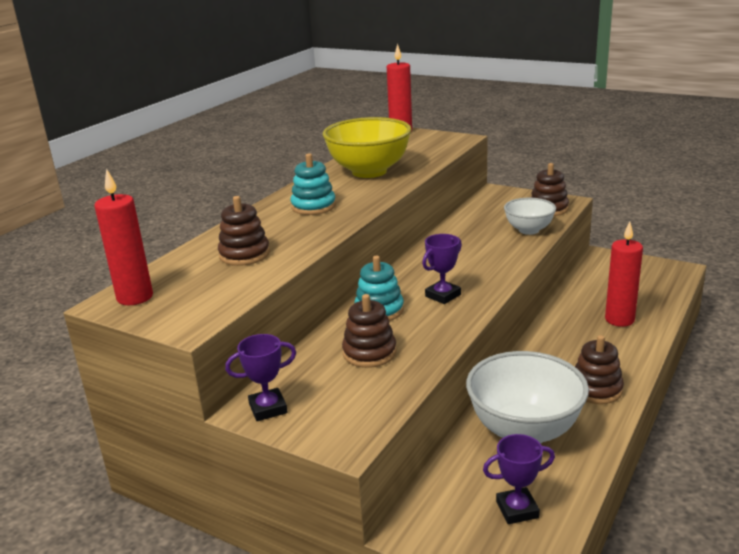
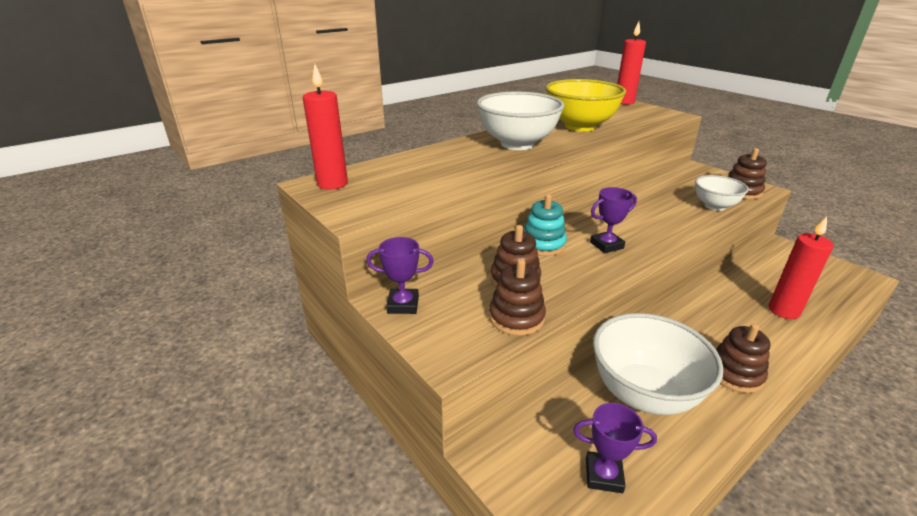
camera: 20 degrees right, 5 degrees up
brown stacking toy [218,196,270,266] -> brown stacking toy moved to [489,259,546,336]
turquoise stacking toy [290,153,336,215] -> white bowl [477,92,564,150]

